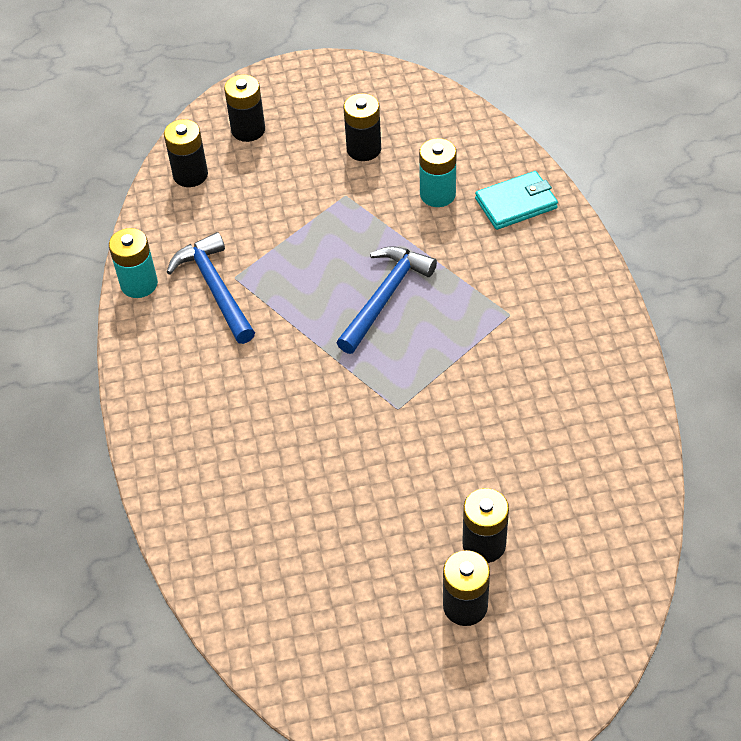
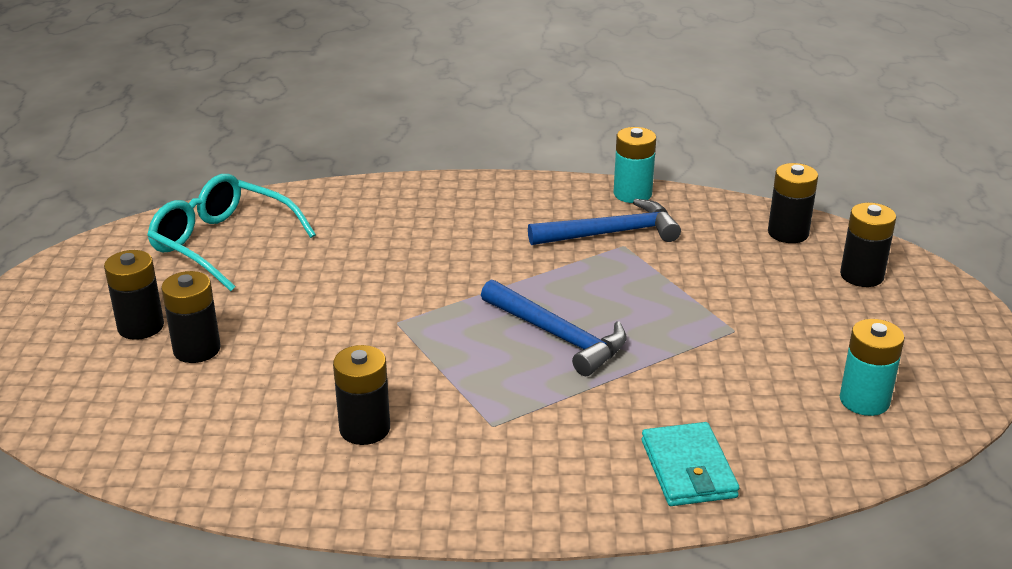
camera: 100 degrees right, 20 degrees down
black battery [343,93,381,161] -> black battery moved to [333,345,390,445]
turquoise battery [419,138,457,207] -> turquoise battery moved to [840,319,905,416]
none -> turquoise glasses [147,174,316,291]

